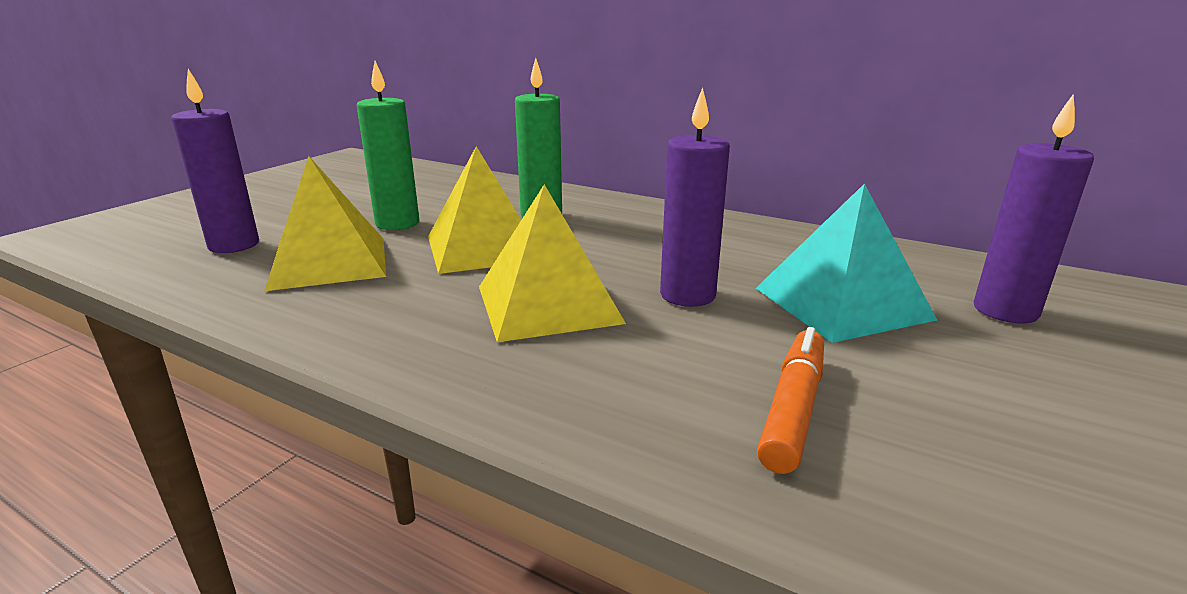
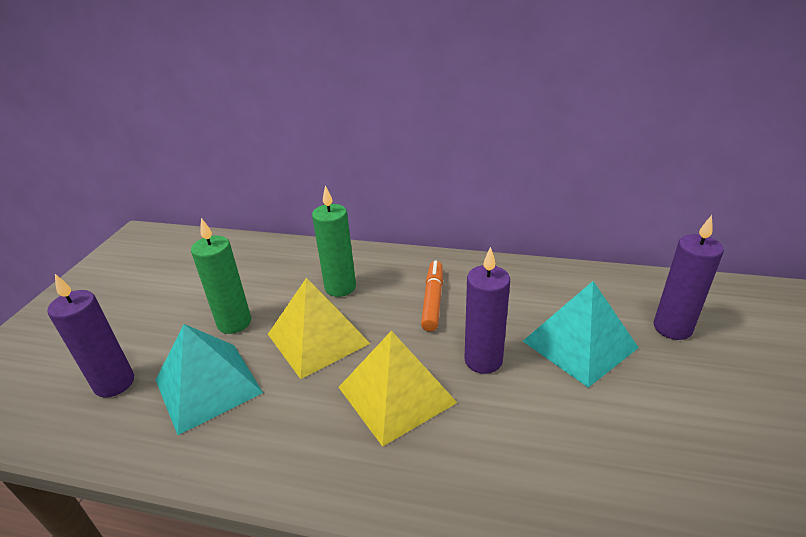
camera: 15 degrees left, 10 degrees up
yellow pyramid [264,156,386,291] -> turquoise pyramid [156,324,263,435]
orange marker [757,327,824,474] -> orange marker moved to [421,261,443,332]

